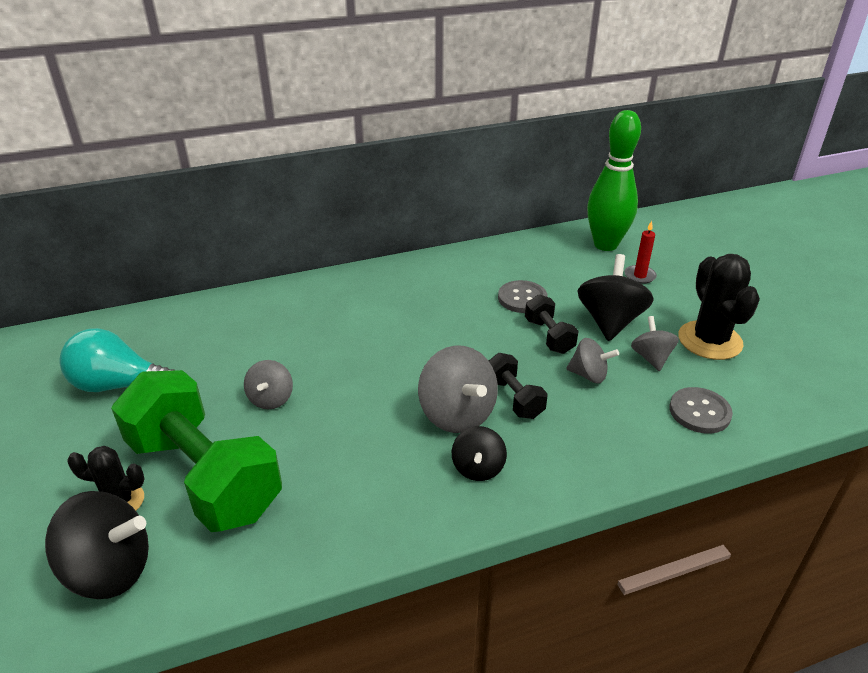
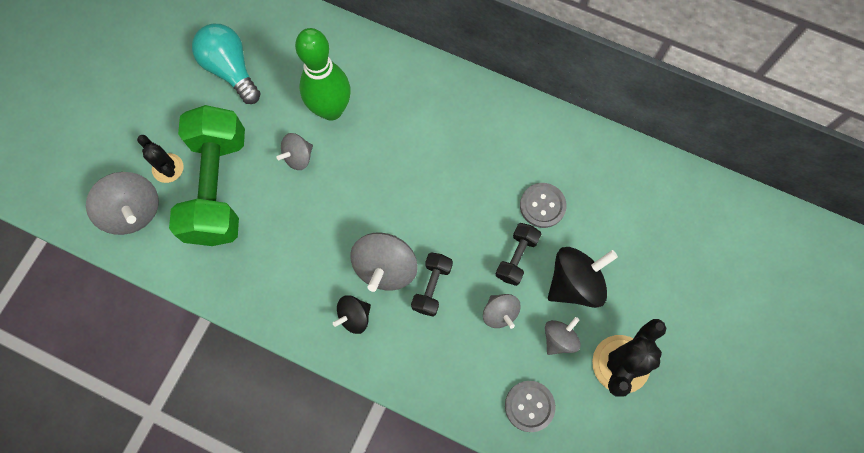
camera: 45 degrees right, 35 degrees up
black spinning top [45,491,149,599] -> grey spinning top [86,172,159,235]
green bowling pin [587,110,641,251] -> green bowling pin moved to [295,28,350,121]
red candle [625,221,657,284] -> none

